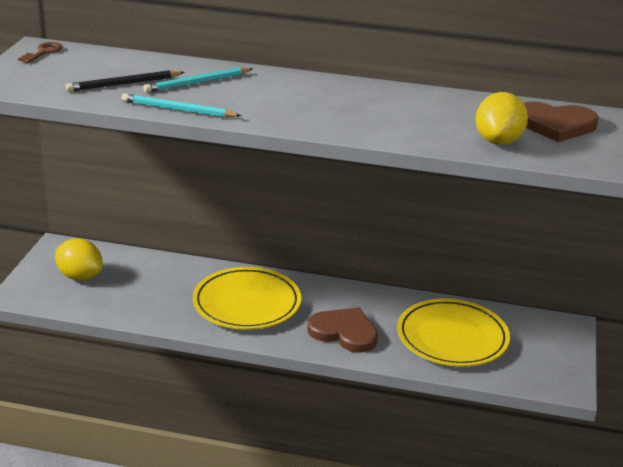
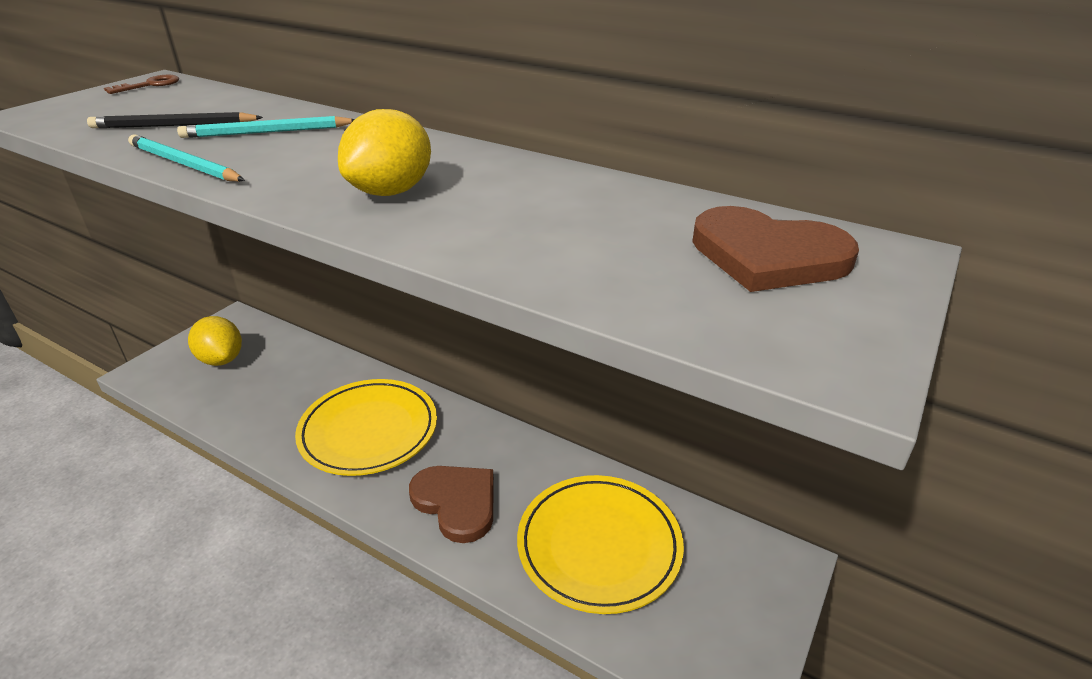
camera: 20 degrees right, 5 degrees up
yellow lemon [476,92,528,145] -> yellow lemon moved to [338,109,431,196]

